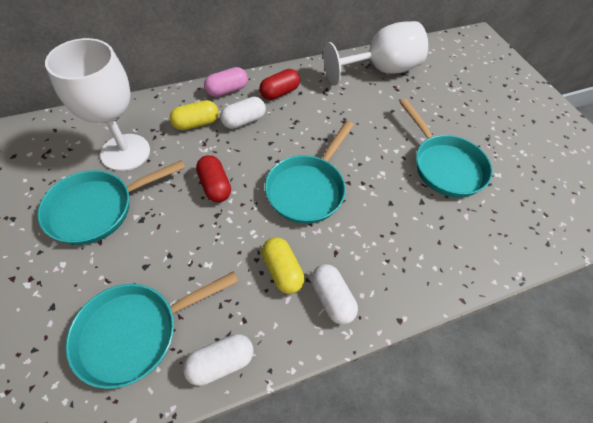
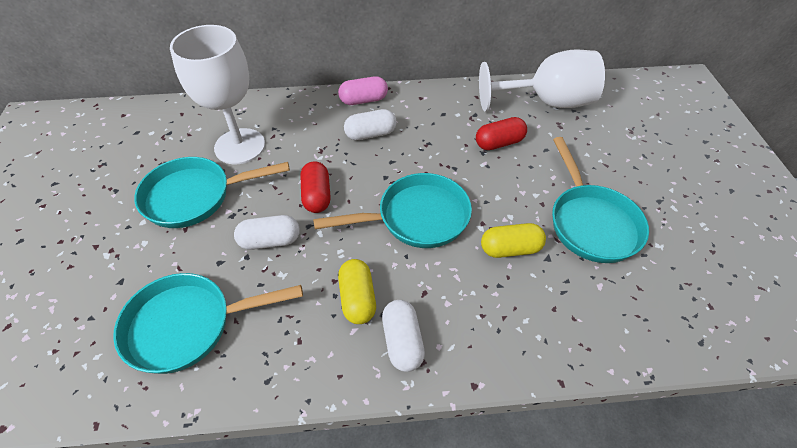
camera: 20 degrees right, 5 degrees down
yellow capsule [170,100,219,130] -> yellow capsule moved to [481,223,546,258]
white capsule [183,334,254,386] -> white capsule moved to [234,215,300,250]
red capsule [259,69,300,100] -> red capsule moved to [476,117,527,150]
turquoise pan [265,121,354,224] -> turquoise pan turned 150 degrees counterclockwise [313,173,472,248]

